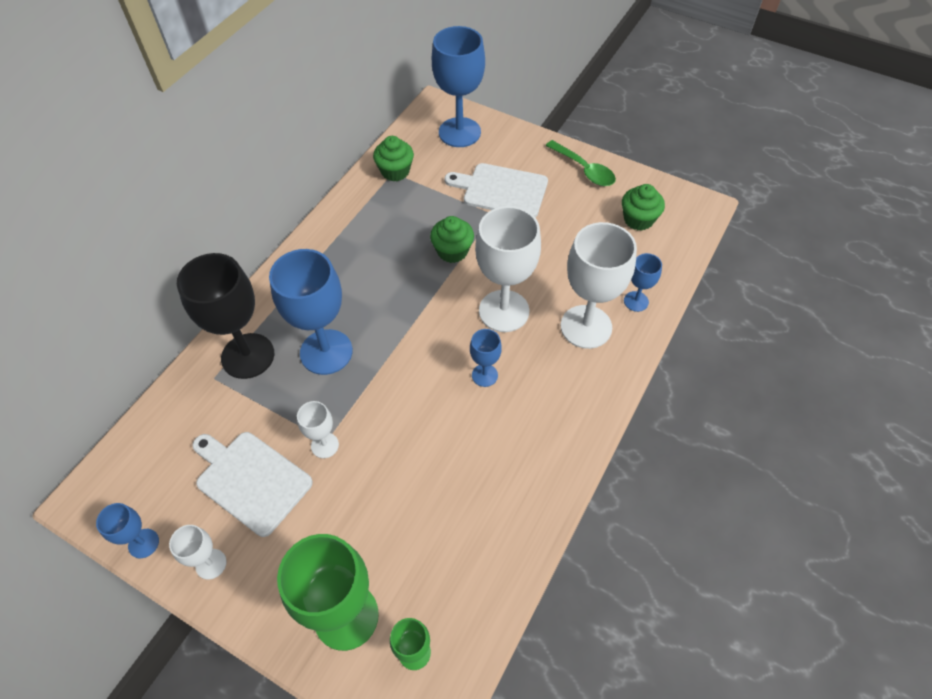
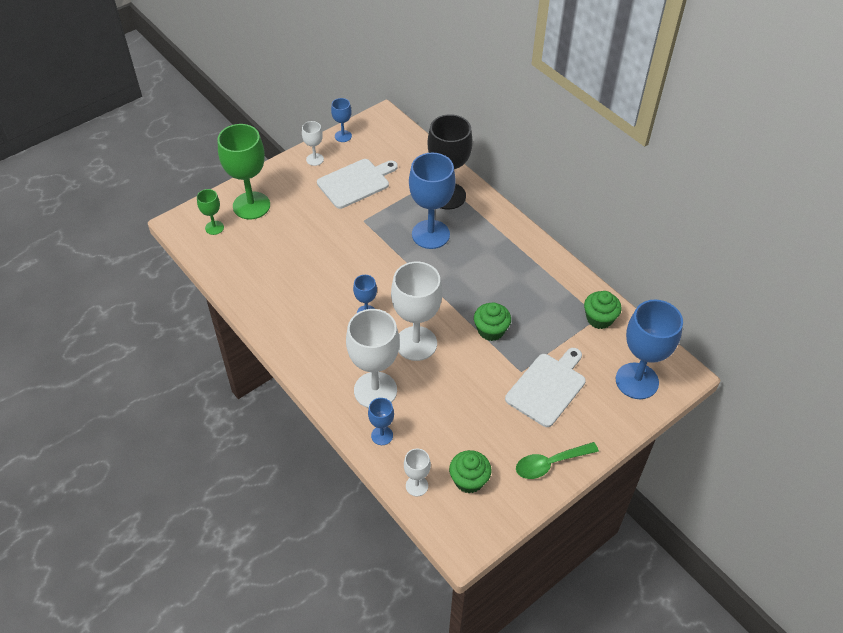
camera: 110 degrees right, 5 degrees down
white goblet [297,401,339,458] -> white goblet moved to [404,449,431,496]

